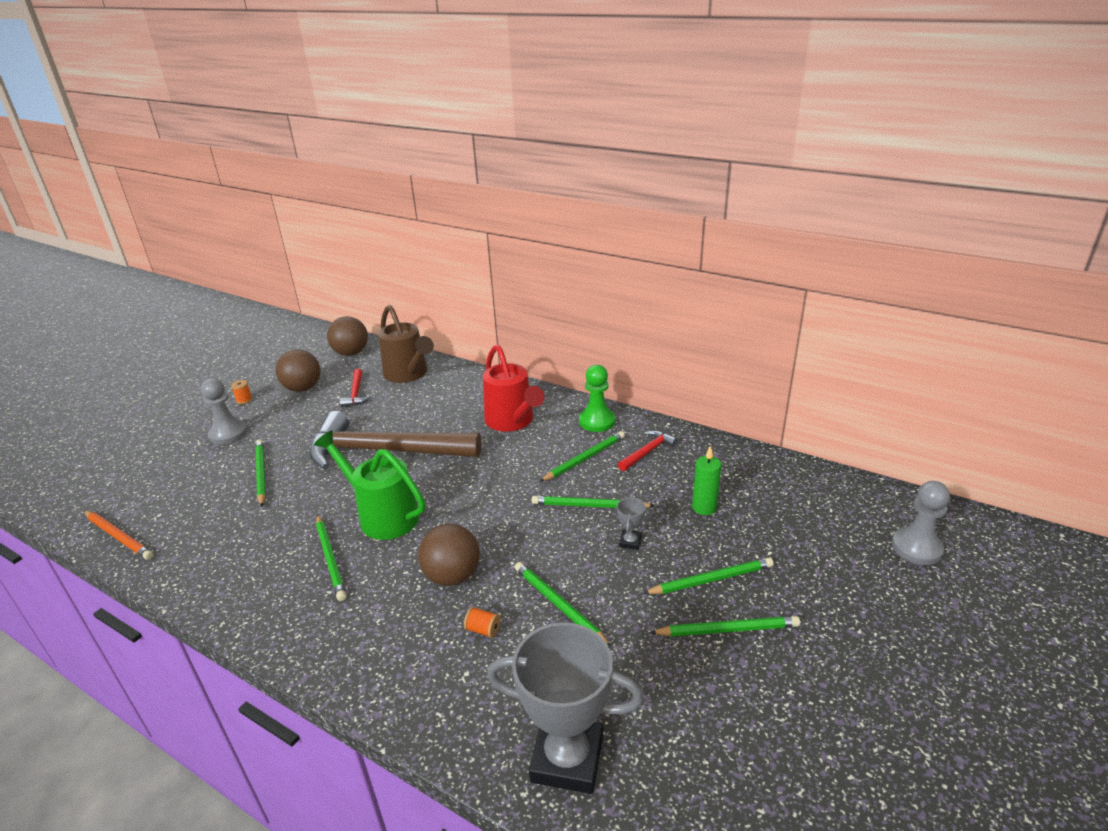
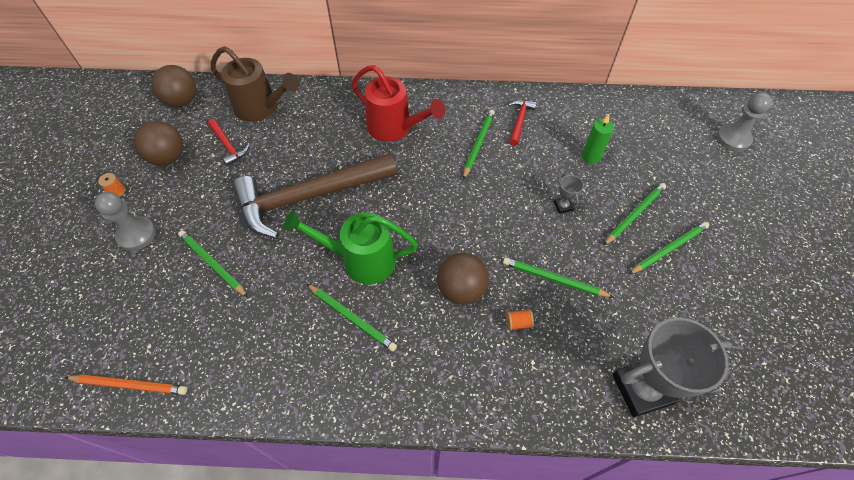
camera: 30 degrees left, 25 degrees up
green pencil [532,496,655,508] -> none
green pawn [579,365,615,432] -> none

